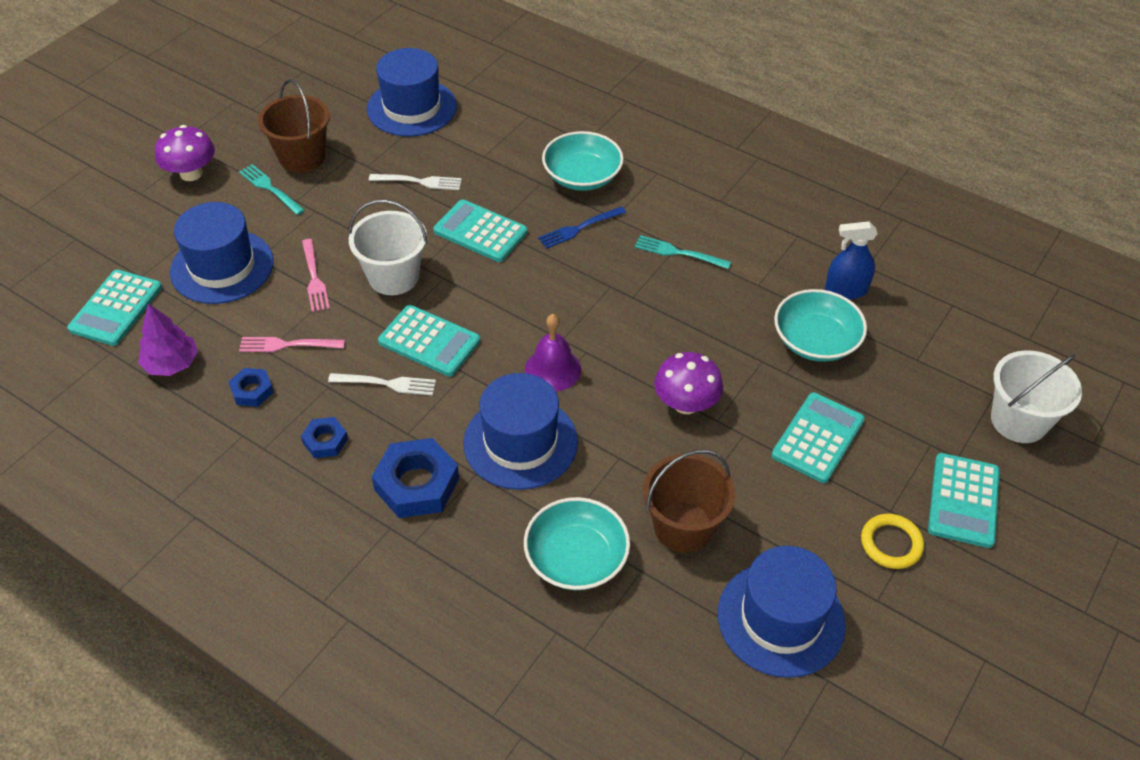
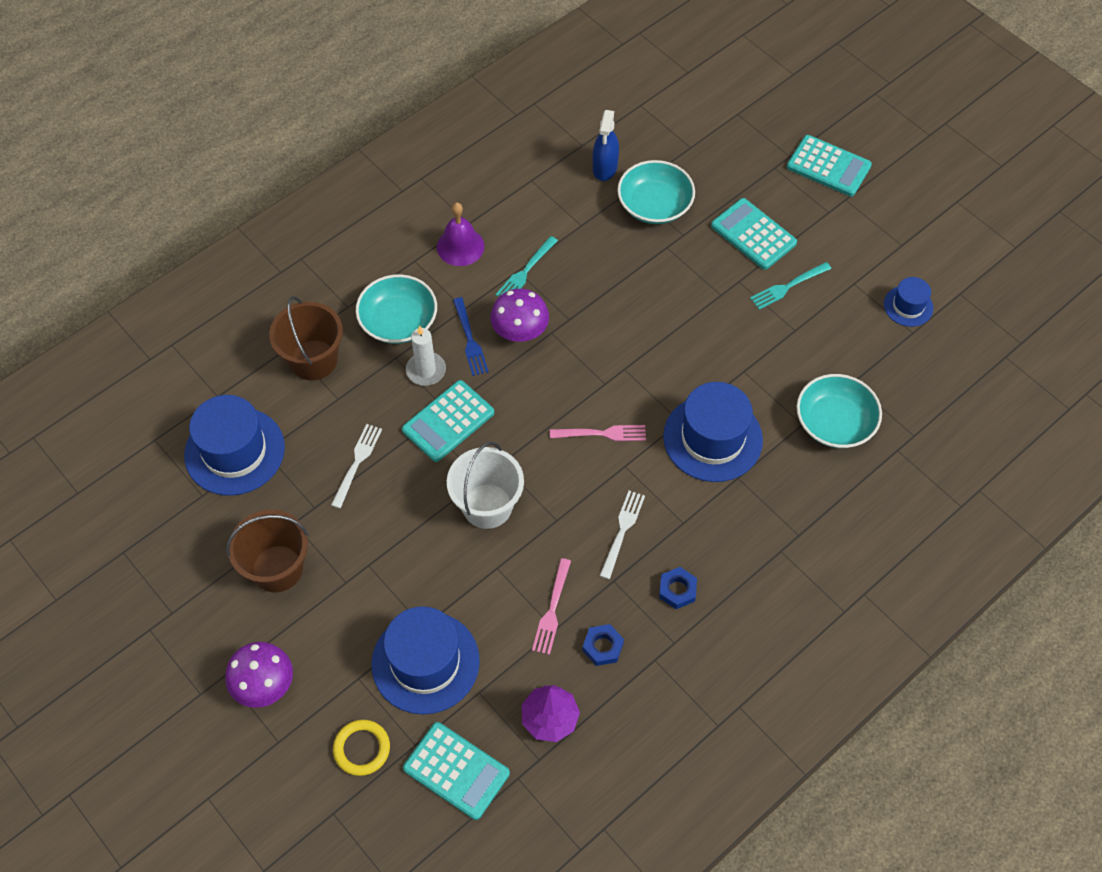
camera: 75 degrees left, 10 degrees up
turquoise fork [239,164,304,215] -> turquoise fork moved to [750,262,831,310]
pink fork [302,239,330,312] -> pink fork moved to [550,425,646,441]
blue nut [372,438,459,518] -> none
turquoise calculator [378,305,480,376] -> none
purple bell [525,314,581,392] -> purple bell moved to [437,202,484,266]
brown bucket [643,450,735,553] -> brown bucket moved to [269,296,343,380]
purple mushroom [654,352,723,414] -> purple mushroom moved to [491,289,549,342]
blue hat [718,546,846,678] -> blue hat [884,277,933,327], size x0.52
yellow ring [861,514,924,569] -> yellow ring moved to [333,720,390,776]
white bucket [991,350,1082,443] -> none
none -> white candle [406,326,446,386]

